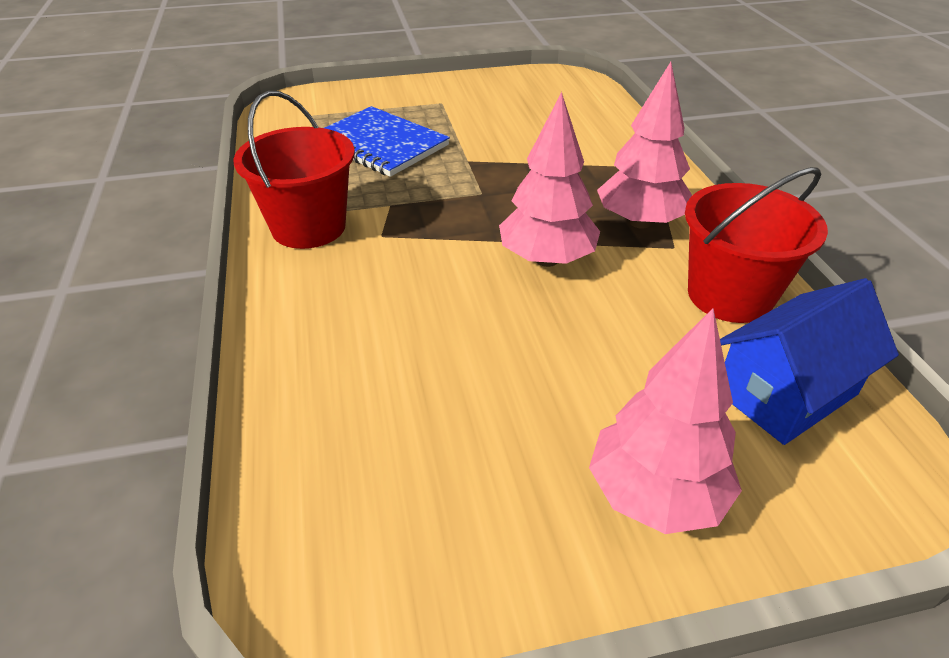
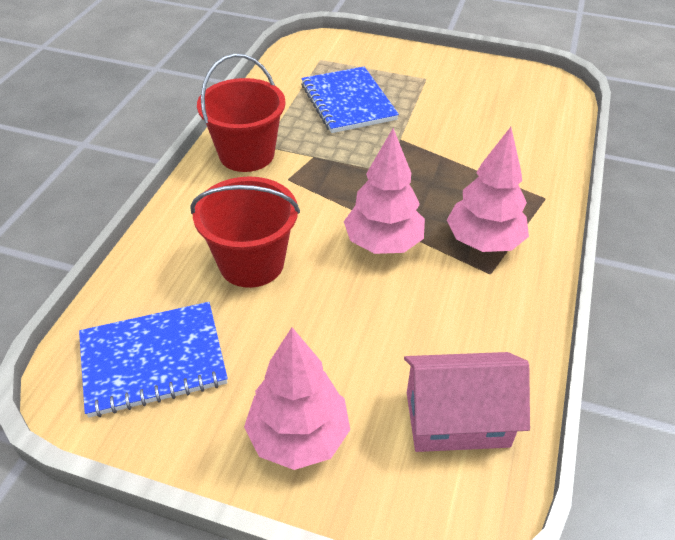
camera: 30 degrees right, 5 degrees up
red bucket [685,167,828,323] -> red bucket moved to [190,176,300,288]
blue house [720,278,899,445] -> pink house [404,352,530,452]
none -> blue notebook [79,302,228,418]

